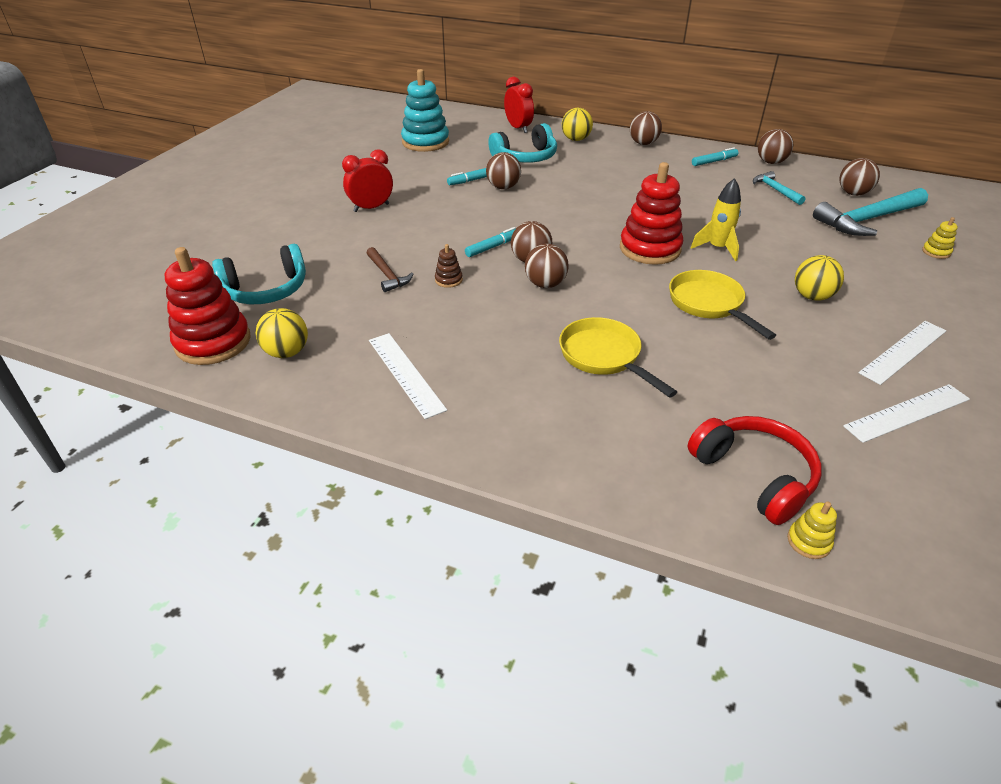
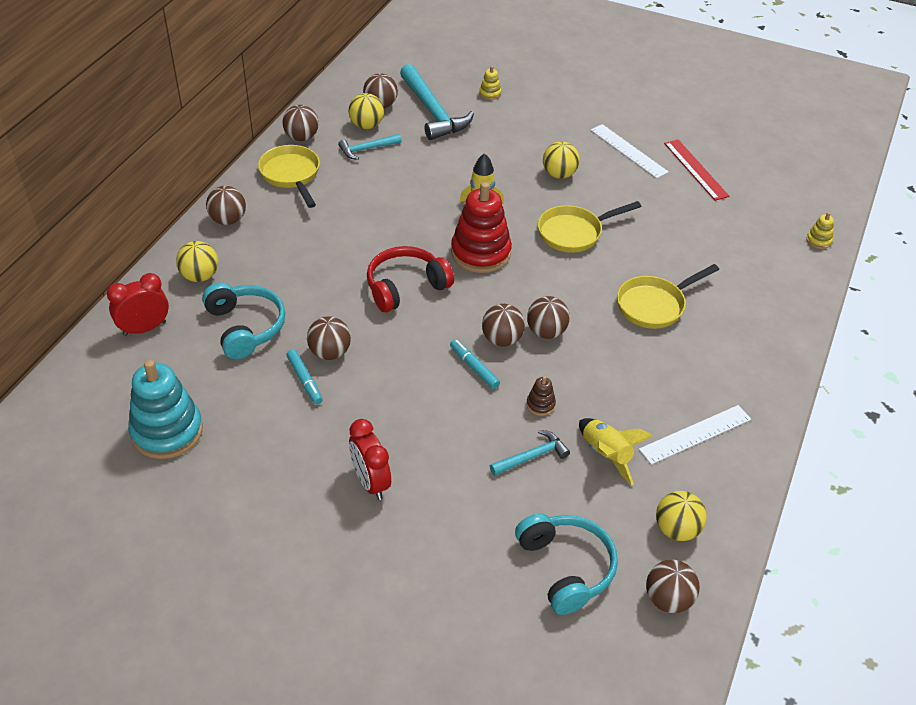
camera: 90 degrees left, 5 degrees up
red stacking toy [165,247,251,365] -> brown ball [646,560,700,613]
brown hammer [367,247,413,292] -> turquoise hammer [490,430,570,476]
red headphones [687,416,822,525] -> red headphones moved to [367,246,454,312]
turquoise marker [692,147,739,166] -> yellow pan [258,145,320,208]
white ruler [843,384,970,443] -> red ruler [664,140,729,201]
none -> yellow ball [348,93,384,129]
none -> yellow rocket [579,418,653,485]

